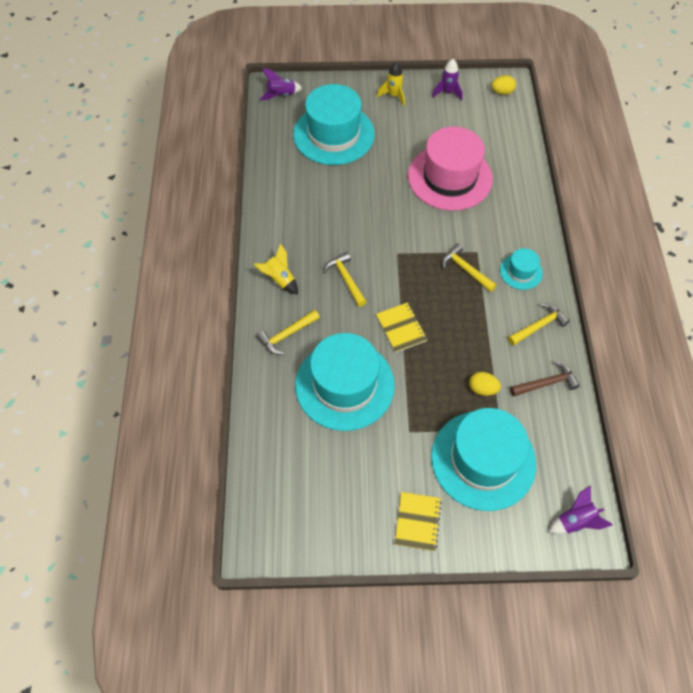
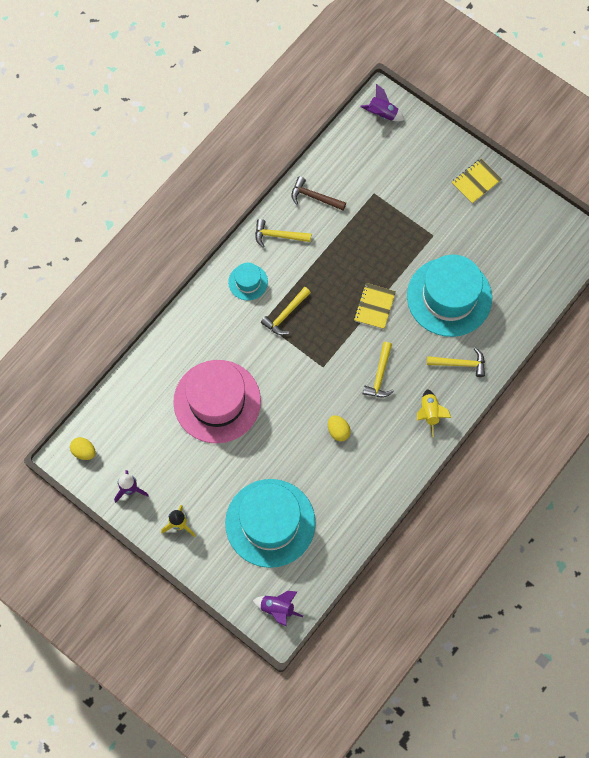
camera: 140 degrees left, 10 degrees up
turquoise hat [431,408,536,511] -> none
yellow hammer [442,243,497,292] -> yellow hammer turned 45 degrees clockwise [261,287,311,335]
yellow egg [469,372,501,396] -> yellow egg moved to [328,415,351,441]

